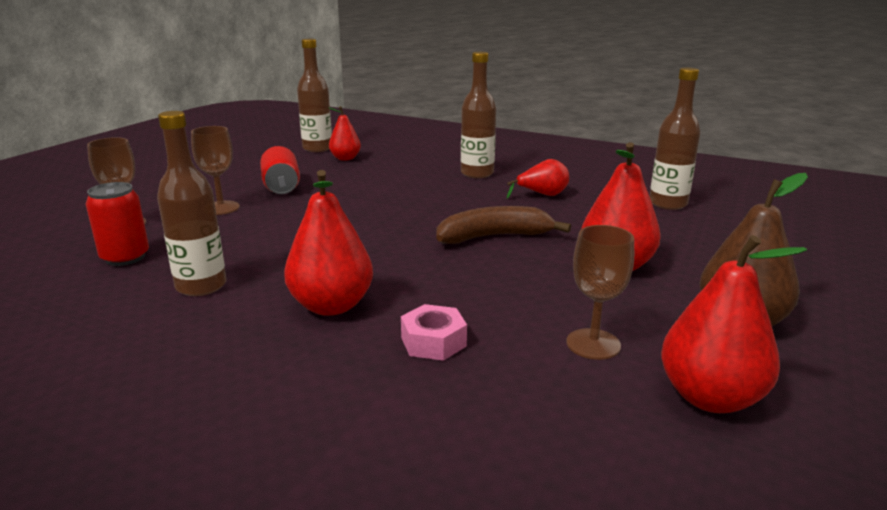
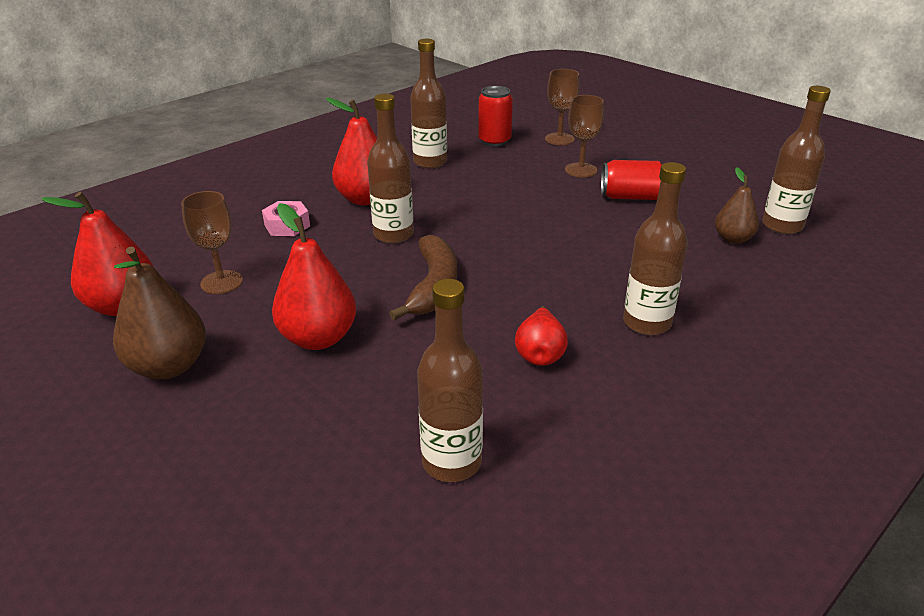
camera: 110 degrees right, 10 degrees up
red pear [329,106,361,161] -> brown pear [715,167,759,244]
none -> brown bottle [367,94,414,244]

